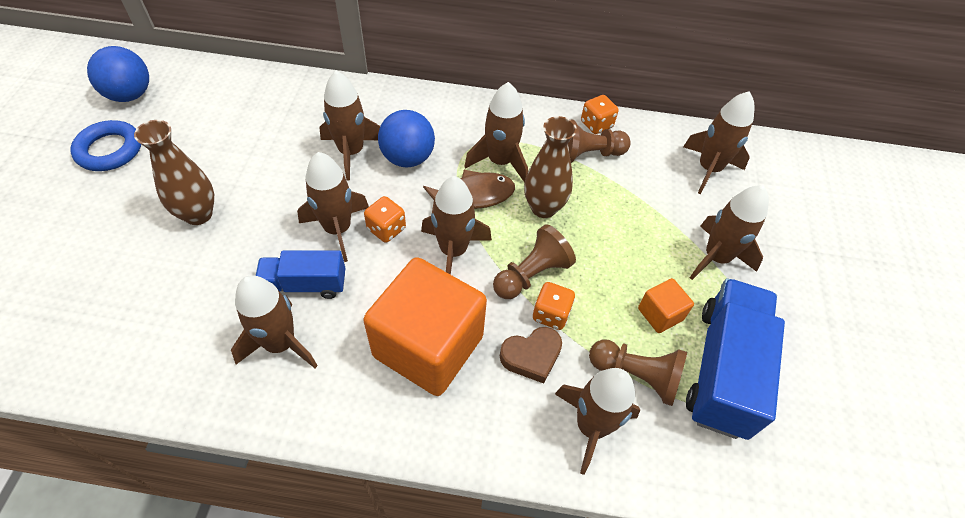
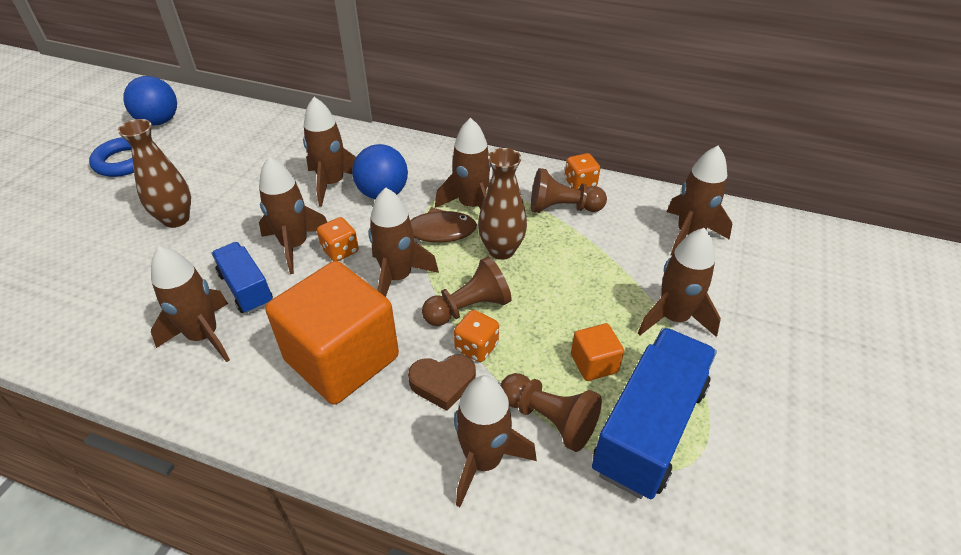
camera: 15 degrees right, 10 degrees down
blue truck [255,250,345,299] -> blue truck turned 45 degrees clockwise [212,242,273,314]

